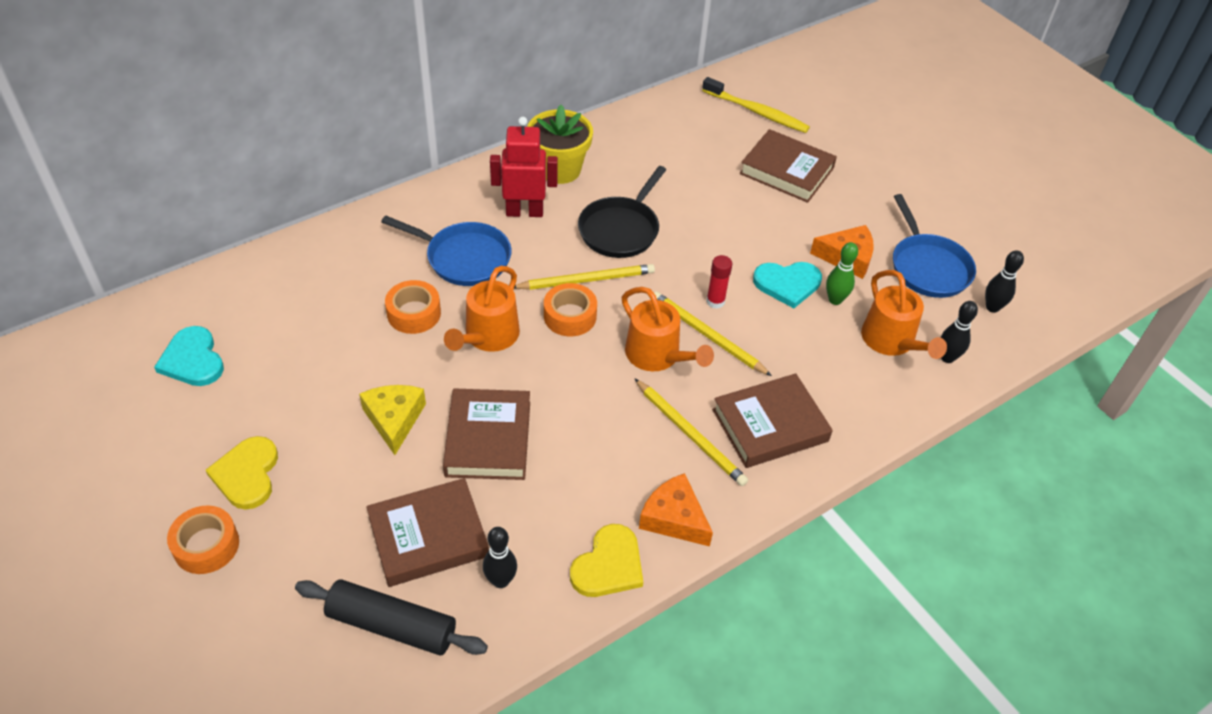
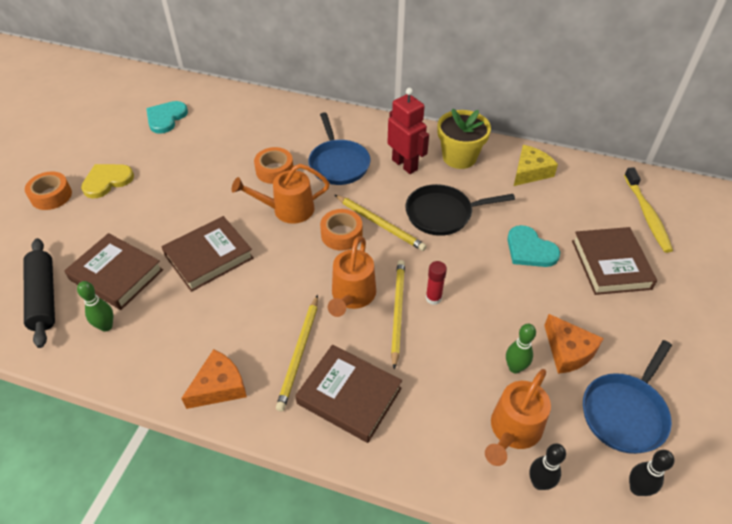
camera: 55 degrees right, 0 degrees up
yellow cheese [359,385,426,455] -> yellow cheese moved to [514,145,558,186]
black bowling pin [483,527,517,588] -> green bowling pin [77,281,113,332]
yellow heart [570,524,643,597] -> none
orange cheese [639,473,713,547] -> orange cheese turned 45 degrees clockwise [181,349,247,409]
turquoise heart [753,262,822,308] -> turquoise heart moved to [507,225,560,267]

